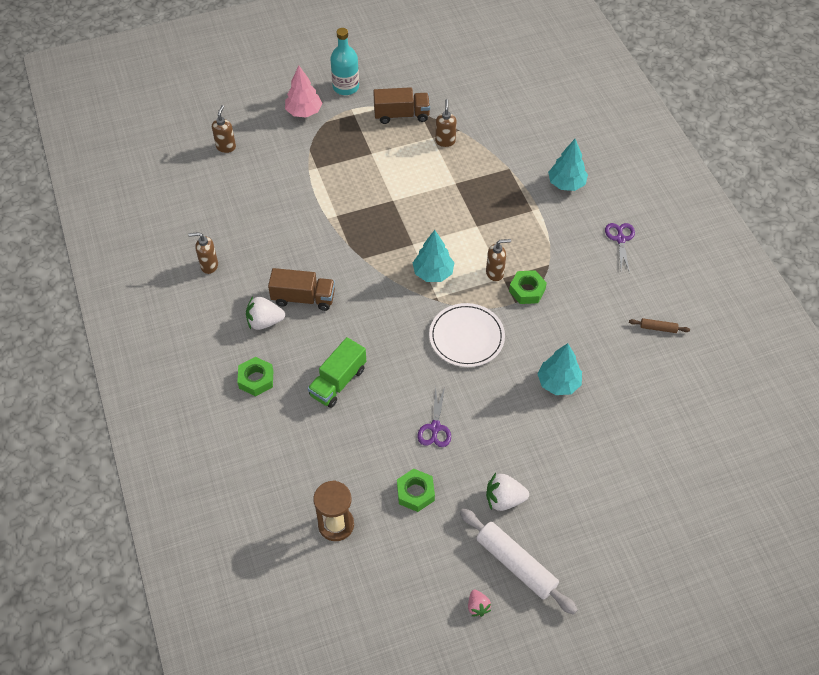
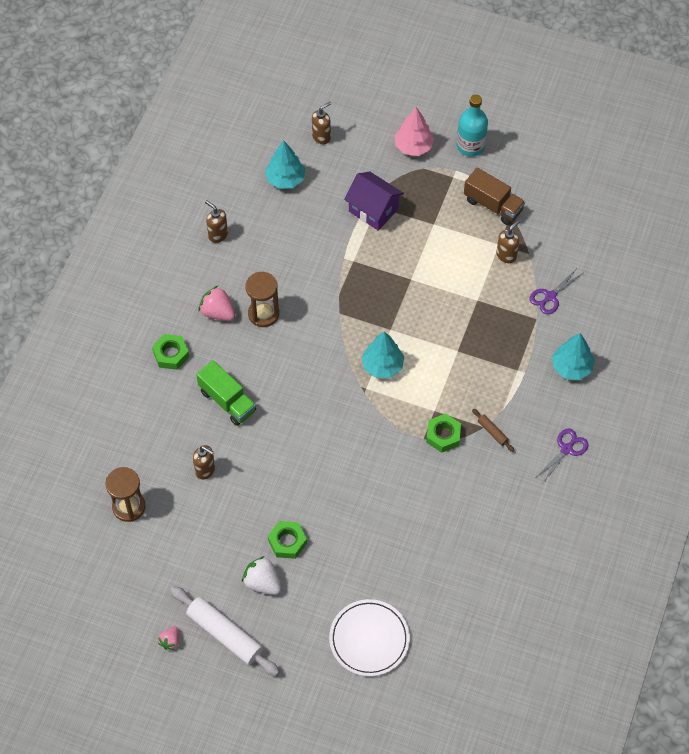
camera: 40 degrees right, 5 degrees up
white strawberry [246,296,285,330] -> pink strawberry [199,286,235,321]
brown truck [268,268,335,311] -> brown hourglass [245,272,279,327]
green truck [308,337,366,408] -> green truck turned 120 degrees counterclockwise [196,360,256,426]
green nut [397,469,435,512] -> green nut moved to [268,521,307,559]
purple scissors [418,386,451,447] -> purple scissors moved to [530,268,583,314]
white plate [429,303,505,367] -> white plate moved to [329,599,410,676]
white rolling pin [460,508,578,615] -> white rolling pin turned 45 degrees counterclockwise [170,586,280,676]
brown soap dispenser [486,239,511,281] -> brown soap dispenser moved to [193,445,215,480]
turquoise tree [538,343,582,395] -> turquoise tree moved to [265,140,305,189]
brown rolling pin [629,318,690,333] -> brown rolling pin moved to [472,409,515,452]
none -> purple house [344,172,404,231]

